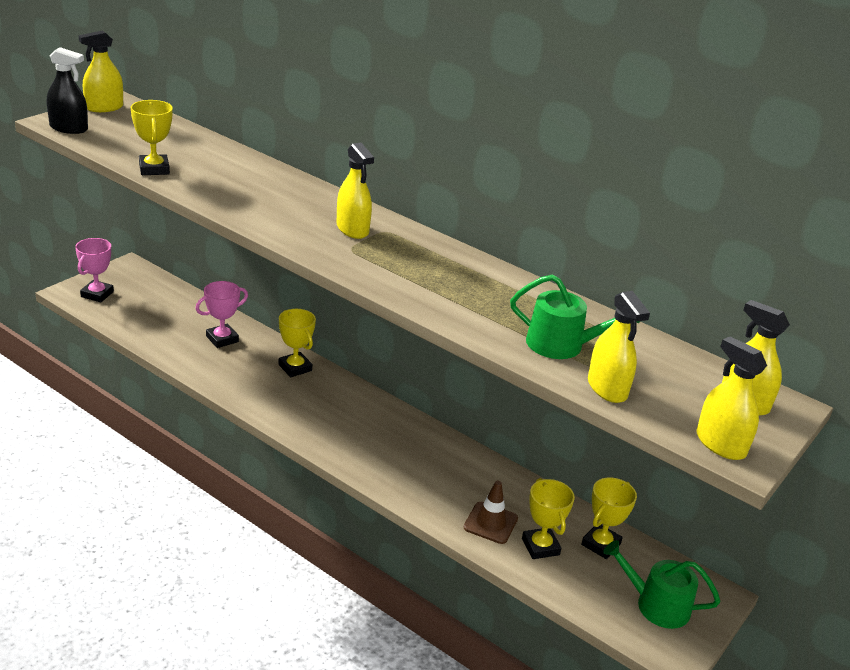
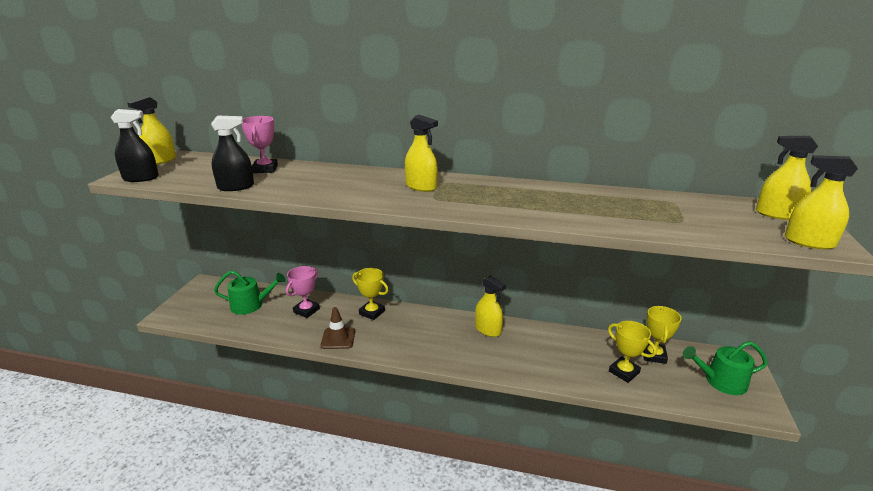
camera: 20 degrees left, 5 degrees down
pink trophy [75,238,114,302] -> pink trophy moved to [241,116,278,173]
yellow trophy [131,100,173,175] -> black spray bottle [211,115,254,191]
brown traffic cone [464,481,518,544] -> brown traffic cone moved to [321,307,355,349]
green watering can [510,274,640,359] -> green watering can moved to [214,271,286,315]
yellow spray bottle [588,291,650,403] -> yellow spray bottle moved to [475,275,506,337]

